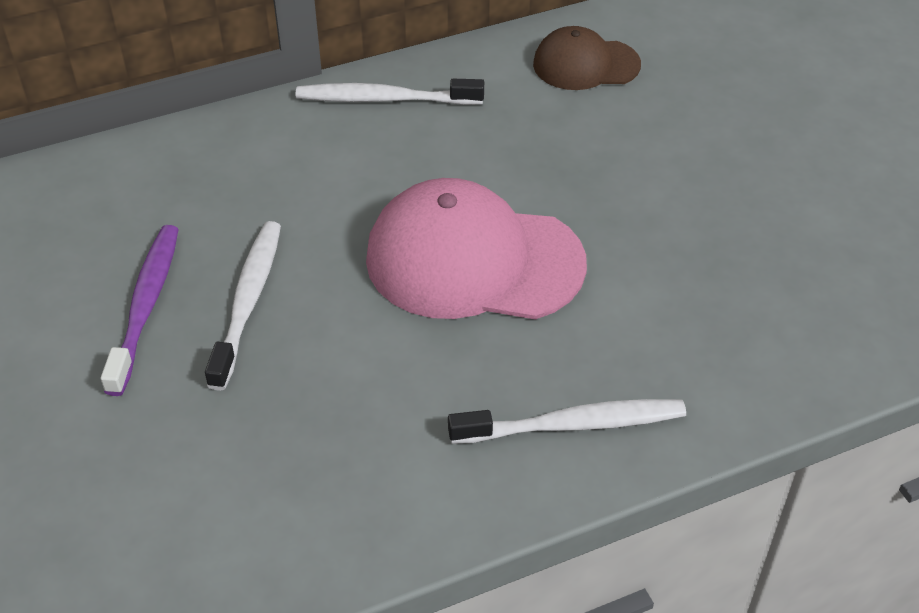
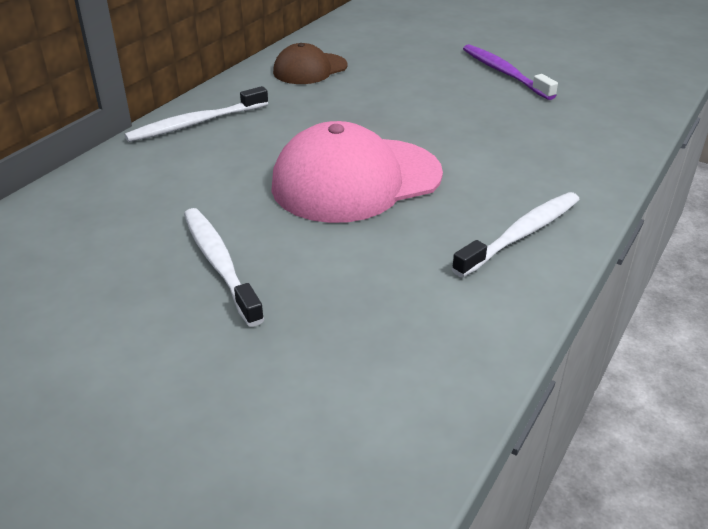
camera: 35 degrees left, 10 degrees down
purple toothbrush [101,225,179,396] -> purple toothbrush moved to [463,44,558,100]

